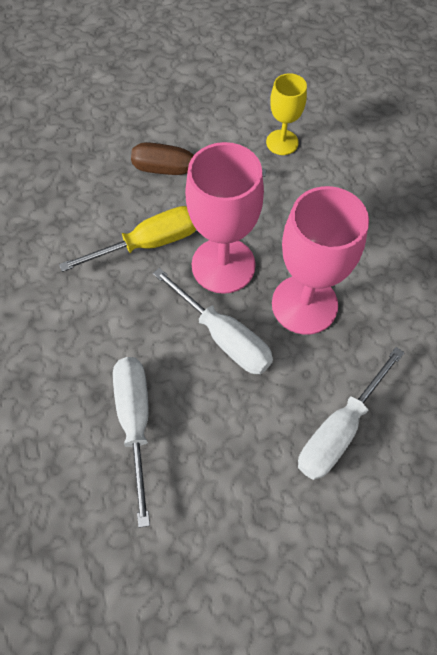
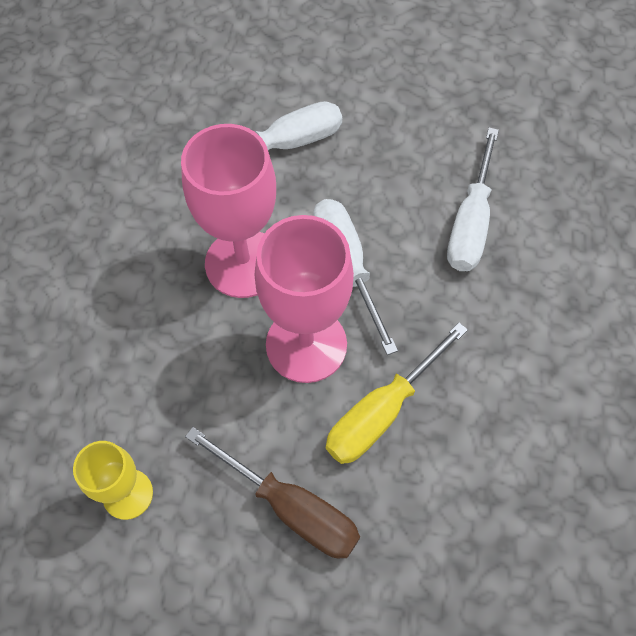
camera: 155 degrees left, 0 degrees up
yellow screwdriver [59,206,196,272] -> yellow screwdriver turned 45 degrees counterclockwise [326,322,468,464]

